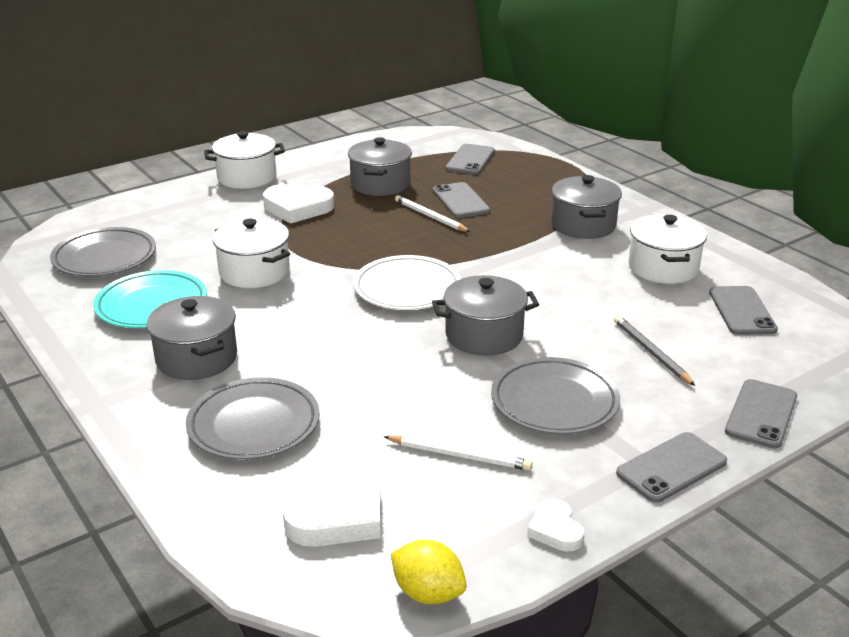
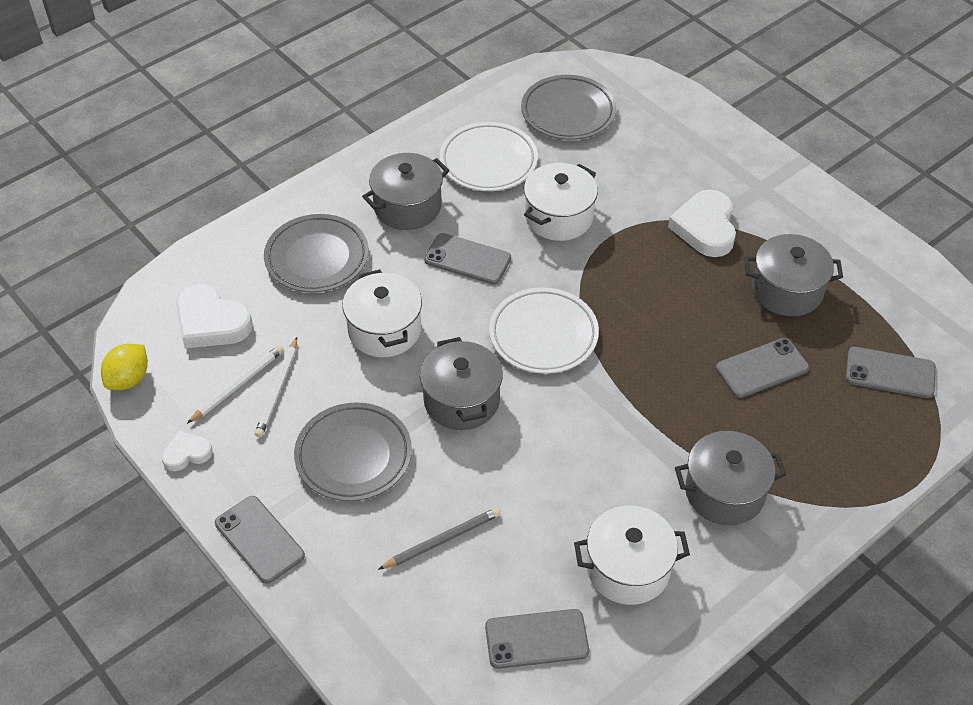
camera: 85 degrees right, 20 degrees up
turquoise plate [93,270,207,328] -> white plate [439,122,538,191]
white pot [204,131,285,189] -> white pot moved to [342,269,422,357]
white pencil [395,195,470,232] -> white pencil moved to [187,345,284,424]
grey phone [725,379,797,449] -> grey phone moved to [424,233,511,285]

